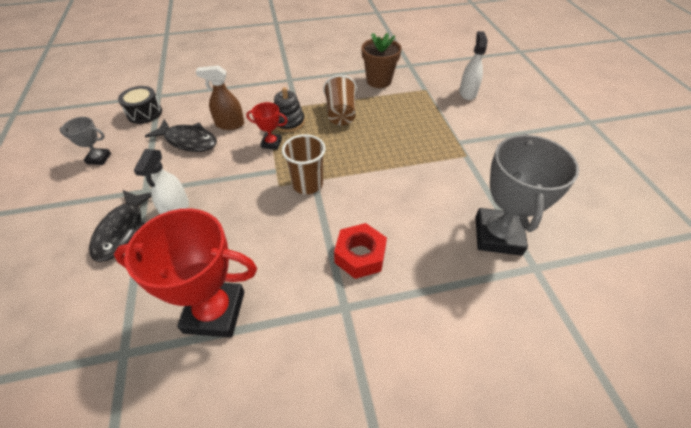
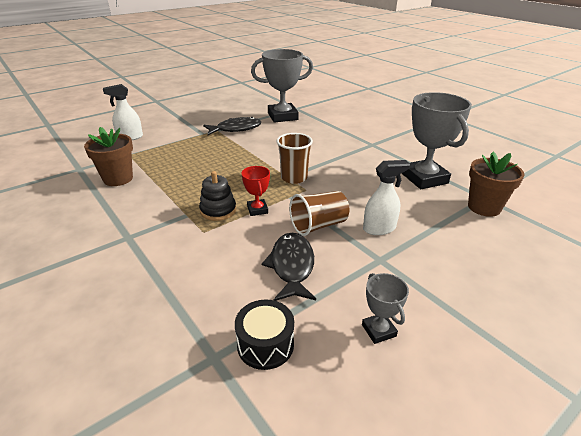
camera: 115 degrees left, 15 degrees down
black fish [89,190,152,262] -> black fish moved to [203,117,261,135]
red trophy [114,209,257,337] -> grey trophy [402,92,472,189]
brown spray bottle [196,65,244,130] -> none
brown cup [323,75,357,126] -> brown cup moved to [289,191,349,236]
red nut [334,223,387,279] -> none
none -> brown flower pot [468,152,524,217]

